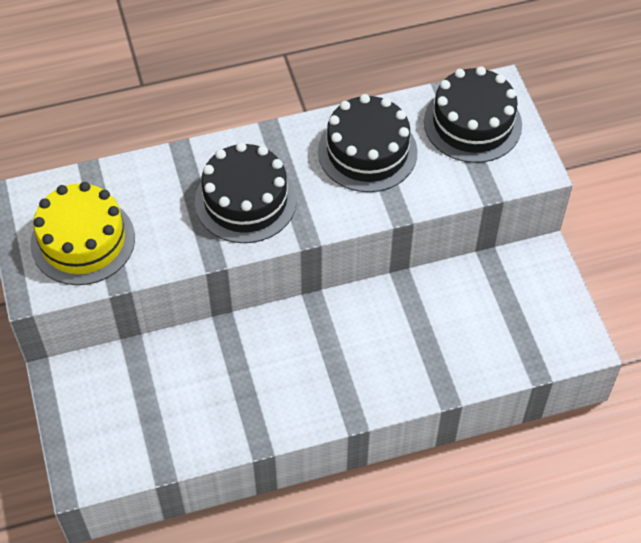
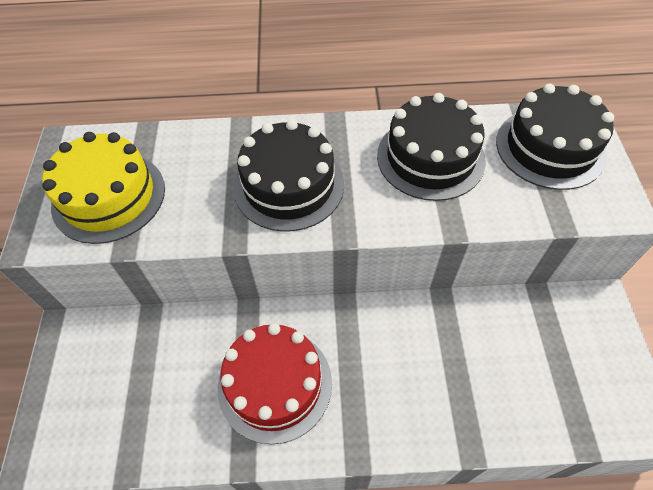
camera: 15 degrees right, 0 degrees up
none -> red cake [218,323,332,444]

